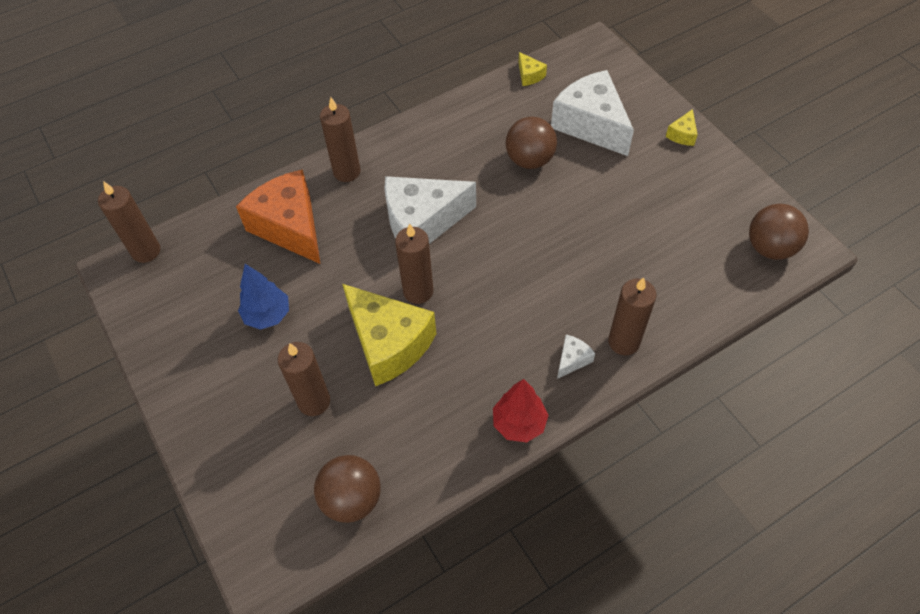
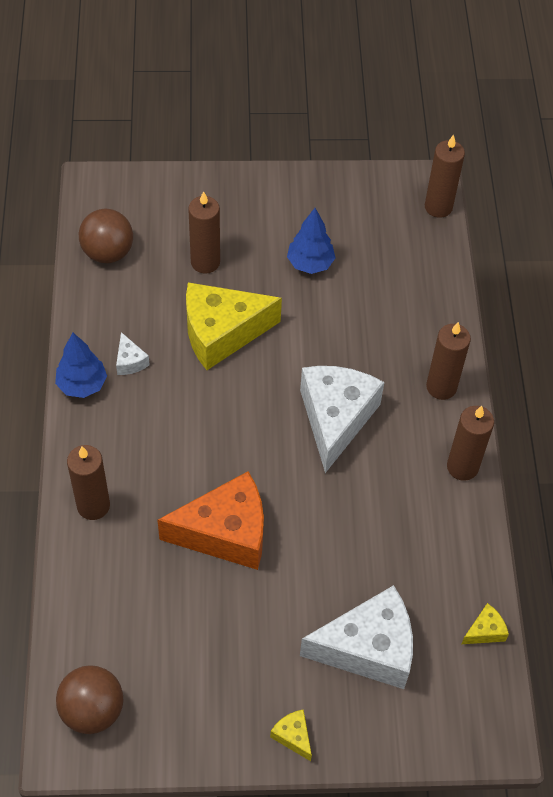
camera: 115 degrees right, 0 degrees up
orange cheese [236,169,320,264] -> orange cheese moved to [157,471,264,570]
brown candle [395,224,433,304] -> brown candle moved to [447,406,494,481]
red tree [493,379,549,443] -> blue tree [55,333,107,398]
brown ball [506,117,557,169] -> none
yellow cheese [519,52,547,86] -> yellow cheese turned 150 degrees clockwise [462,603,509,644]
white cheese [557,335,595,379] -> white cheese moved to [116,332,150,375]

